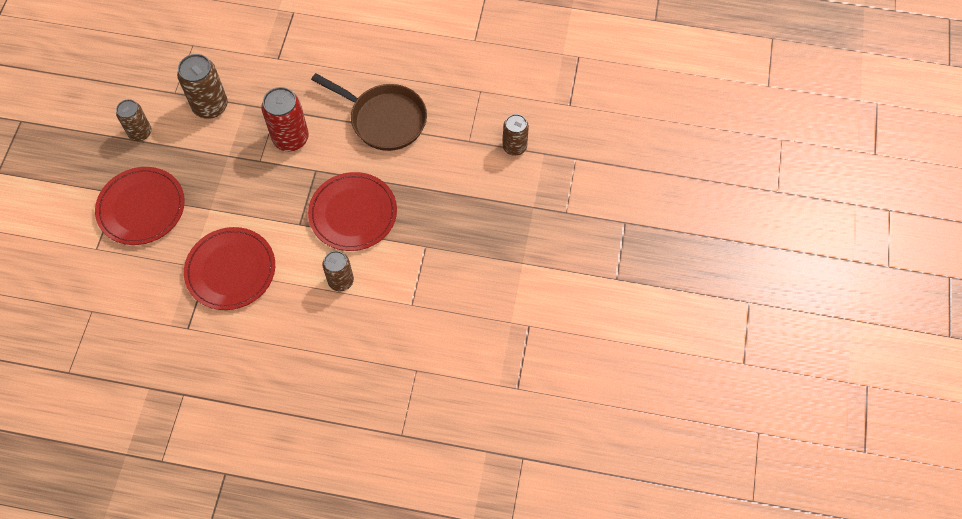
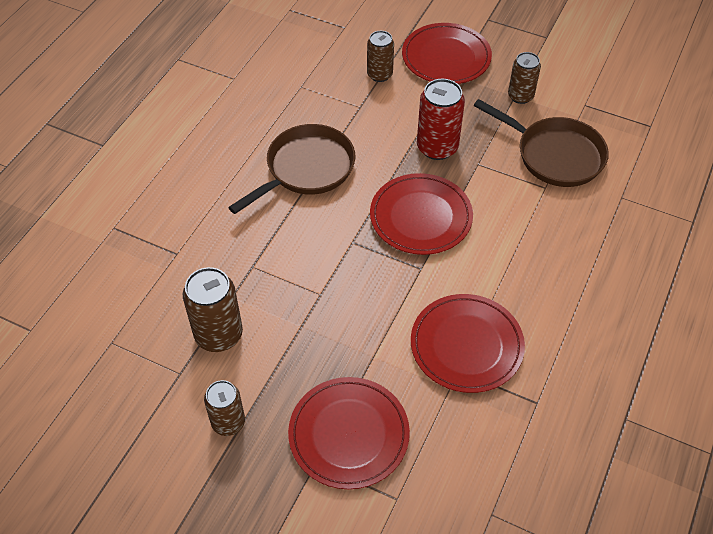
camera: 75 degrees left, 10 degrees down
red can [261,87,309,151] -> red can moved to [417,79,465,160]
brown can [323,251,354,291] -> brown can moved to [508,52,541,104]
none -> red plate [402,23,492,84]
none -> brown pan [474,99,609,187]

